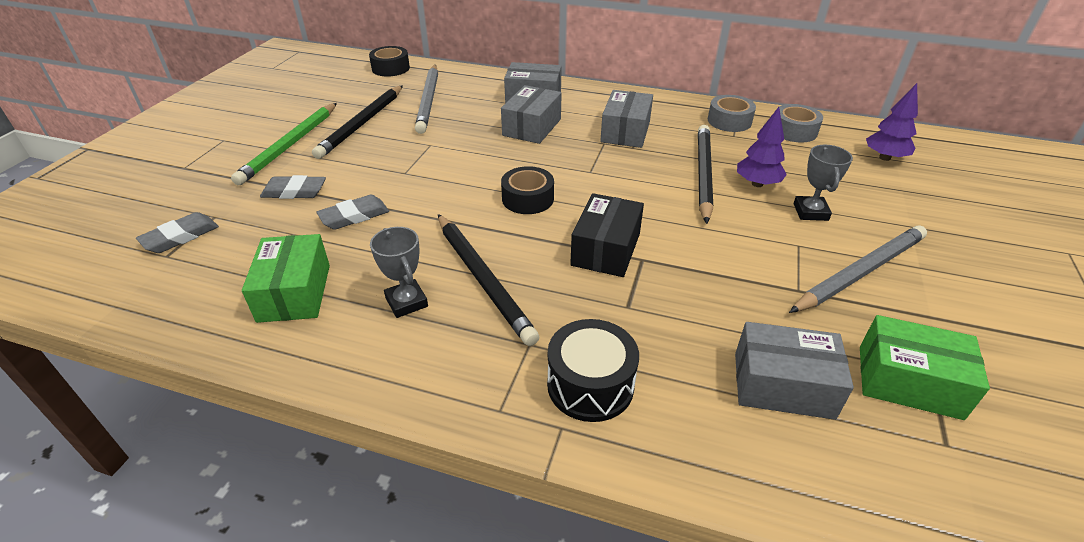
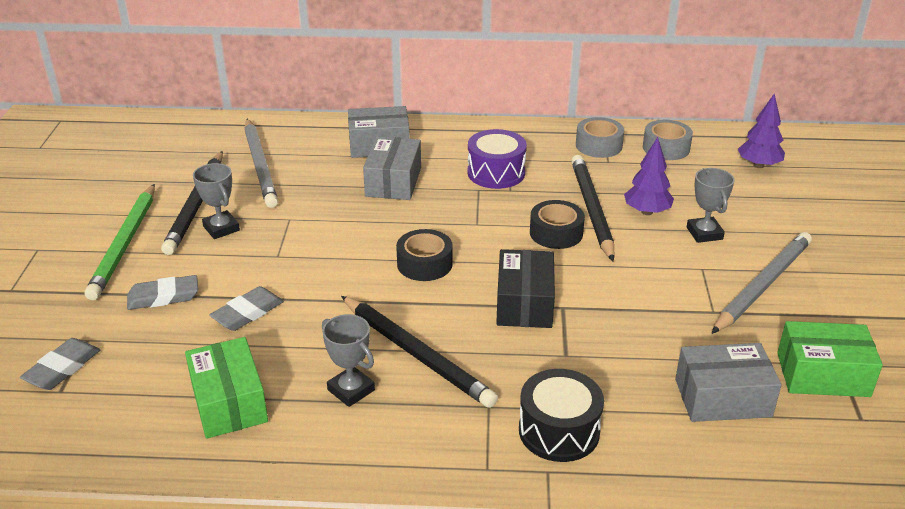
camera: 15 degrees left, 5 degrees down
black tape [369,46,410,77] -> black tape moved to [530,200,585,249]
grey box [600,90,653,148] -> purple drum [468,129,527,189]
none -> grey trophy [193,163,240,239]

